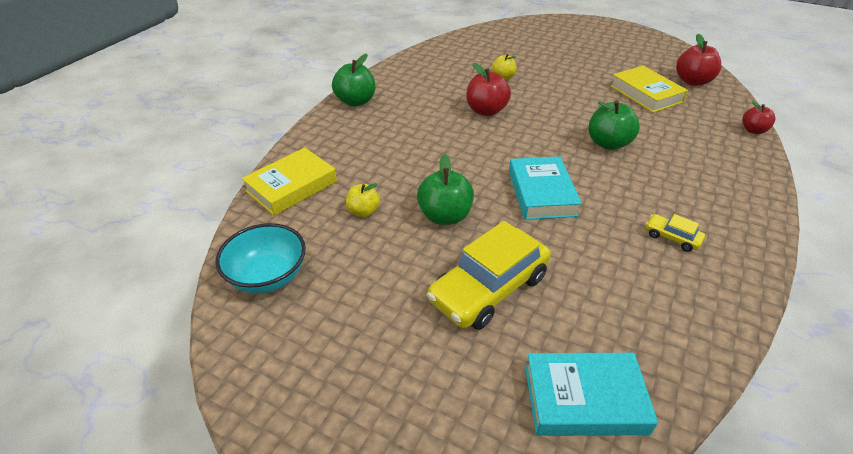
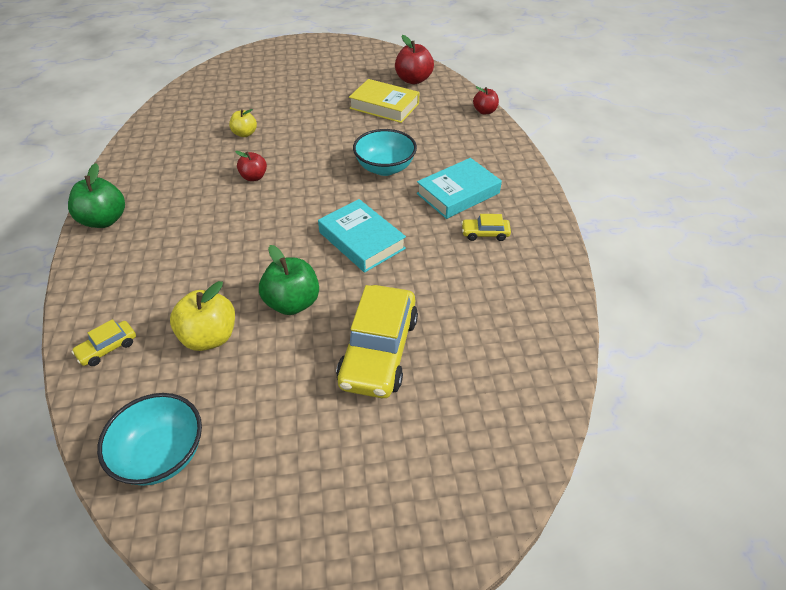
camera: 35 degrees left, 5 degrees up
yellow book [242,148,337,216] -> yellow car [71,319,136,366]
yellow apple [346,183,380,217] -> yellow apple [170,281,235,351], size x1.62
red apple [467,63,511,116] -> red apple [235,151,267,181], size x0.62
turquoise book [525,353,658,436] -> turquoise book moved to [417,158,502,219]
green apple [588,100,640,150] -> turquoise bowl [353,129,417,176]

